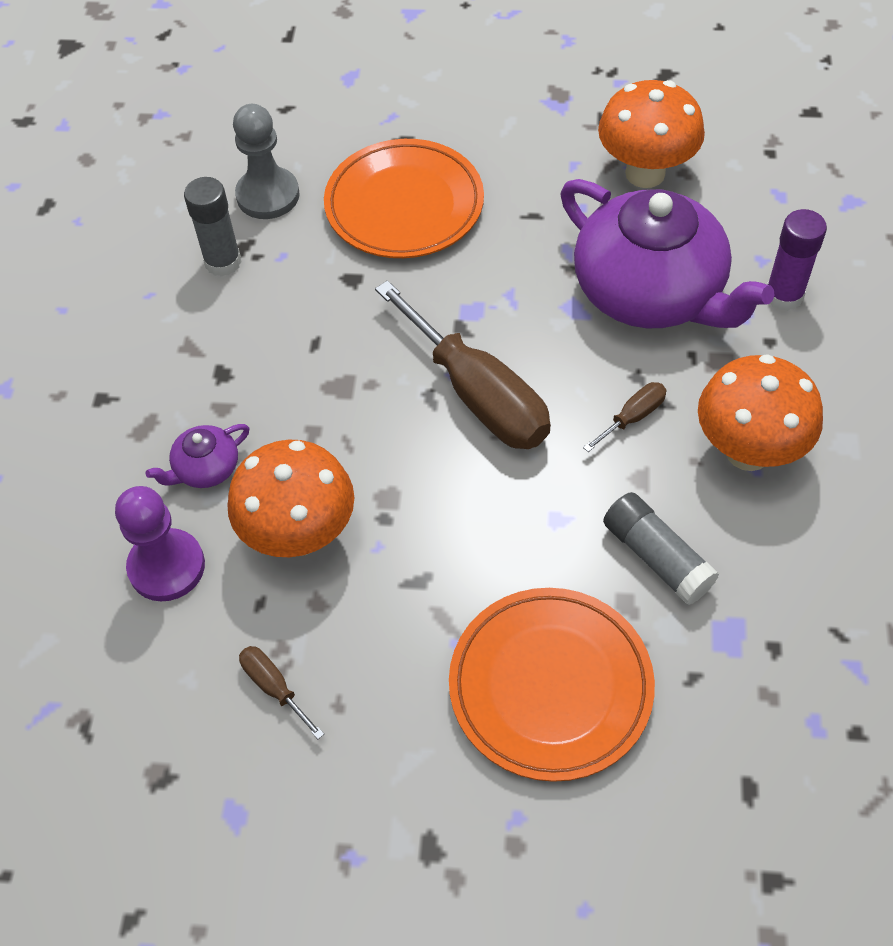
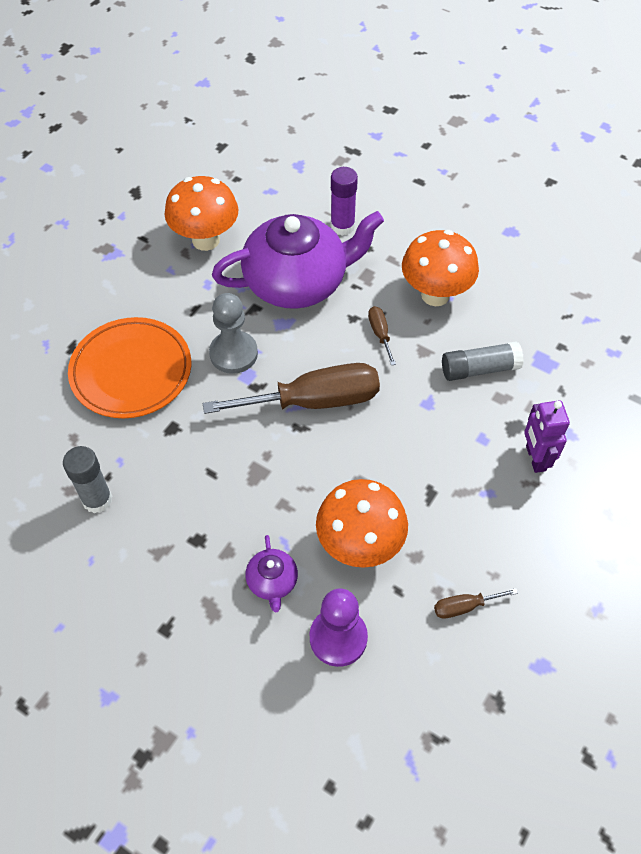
camera: 65 degrees left, 0 degrees up
grey pawn [233,104,300,219] -> grey pawn moved to [209,293,258,374]
orange plate [449,588,655,782] -> purple robot [524,400,570,473]

